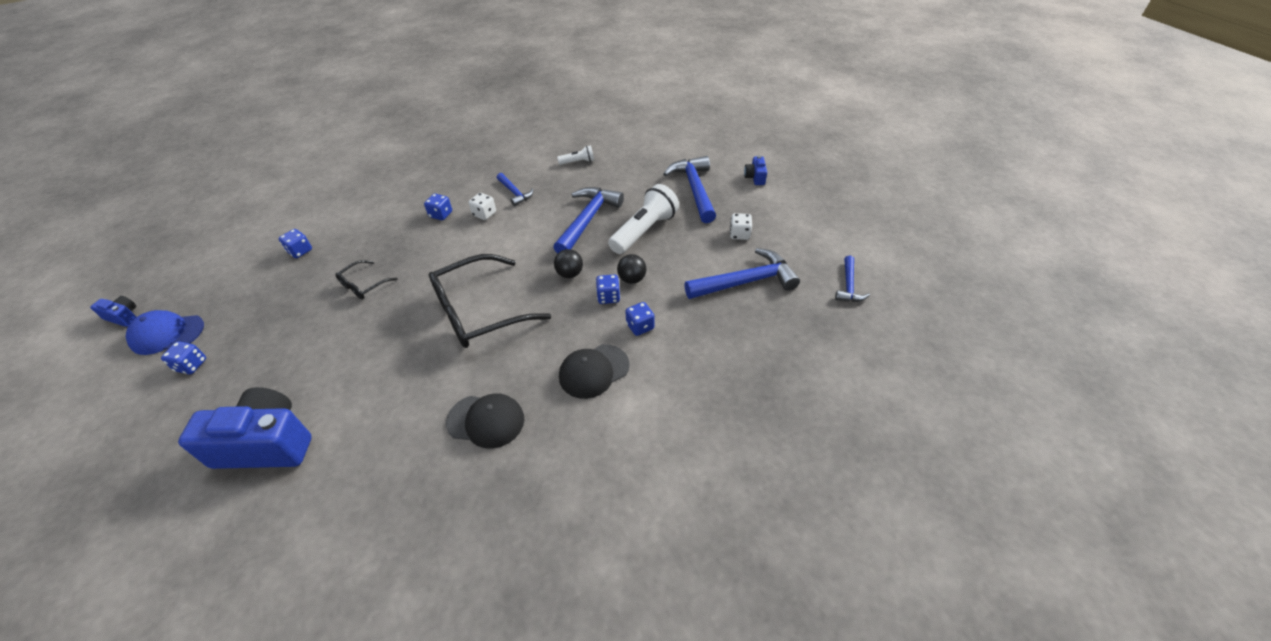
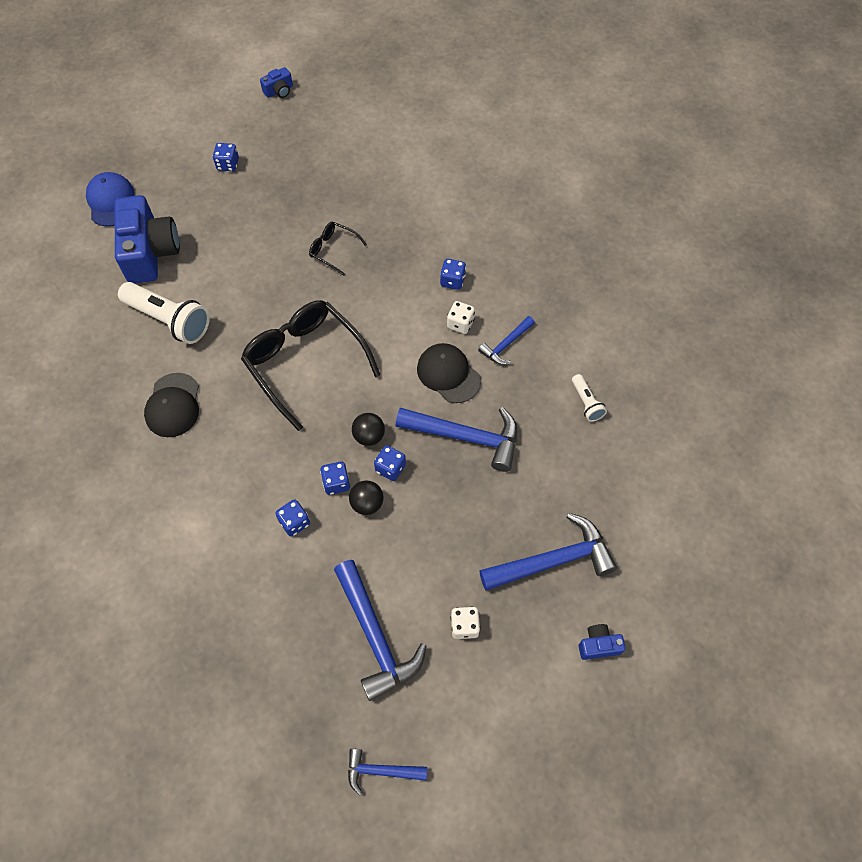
camera: 80 degrees right, 15 degrees up
blue camera [90,296,137,327] -> blue camera turned 45 degrees clockwise [260,67,293,98]
blue cap [126,310,204,355] -> blue cap moved to [86,172,134,227]
blue dice [279,229,312,258] -> blue dice moved to [374,445,406,481]
black cap [559,344,630,399] -> black cap moved to [417,343,481,403]
white flashlight [608,184,679,254] -> white flashlight moved to [118,282,210,344]

